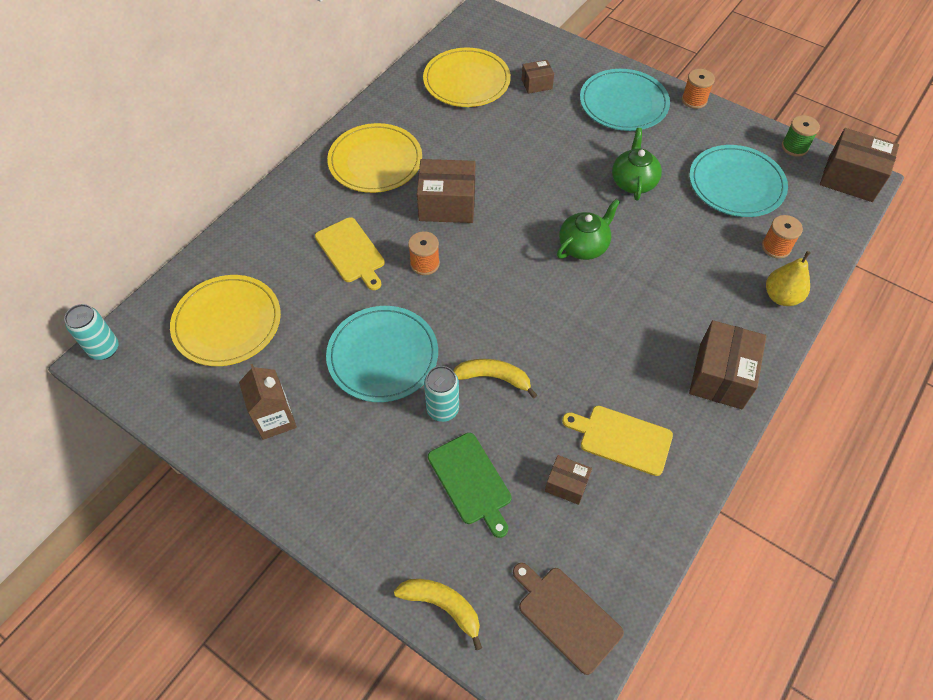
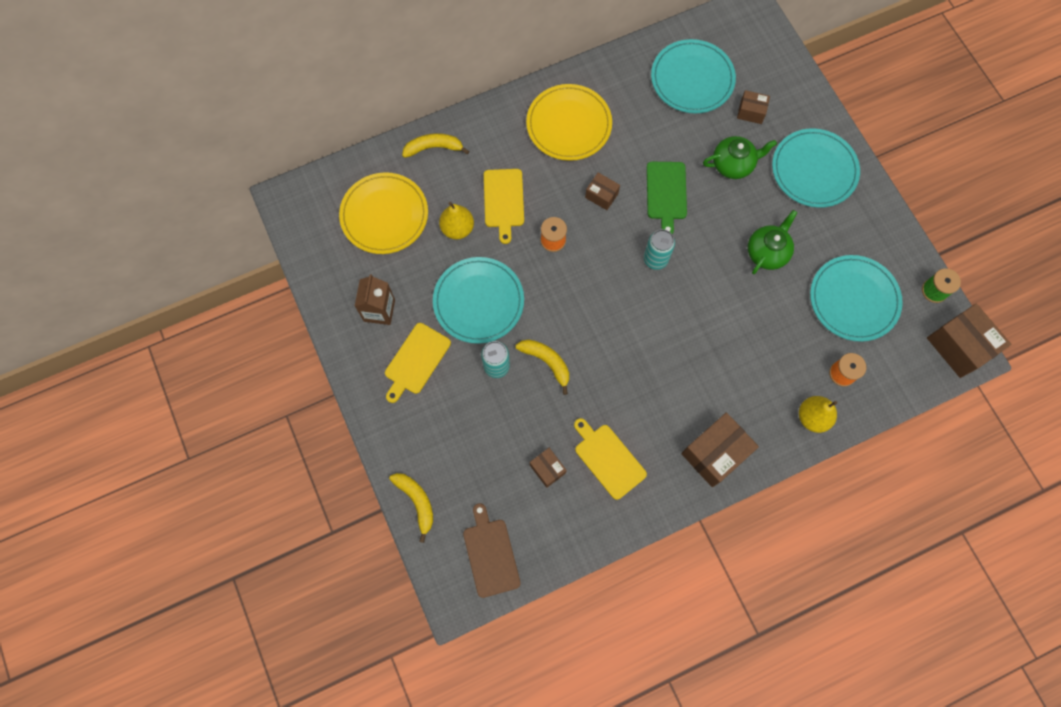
camera: 30 degrees right, 15 degrees up
turquoise can [64,304,119,360] -> turquoise can moved to [644,229,675,270]
brown box [417,159,475,223] -> brown box [585,173,620,210], size x0.54
yellow plate [423,48,511,107] -> turquoise plate [651,39,736,113]
green cutting board [428,433,512,538] -> green cutting board moved to [647,162,687,234]
green teapot [557,199,620,260] -> green teapot moved to [703,136,777,179]
orange spool [682,69,715,109] -> none
none -> yellow cutting board [385,323,451,403]
none -> yellow banana [402,133,469,158]
none -> yellow pear [439,202,474,239]

